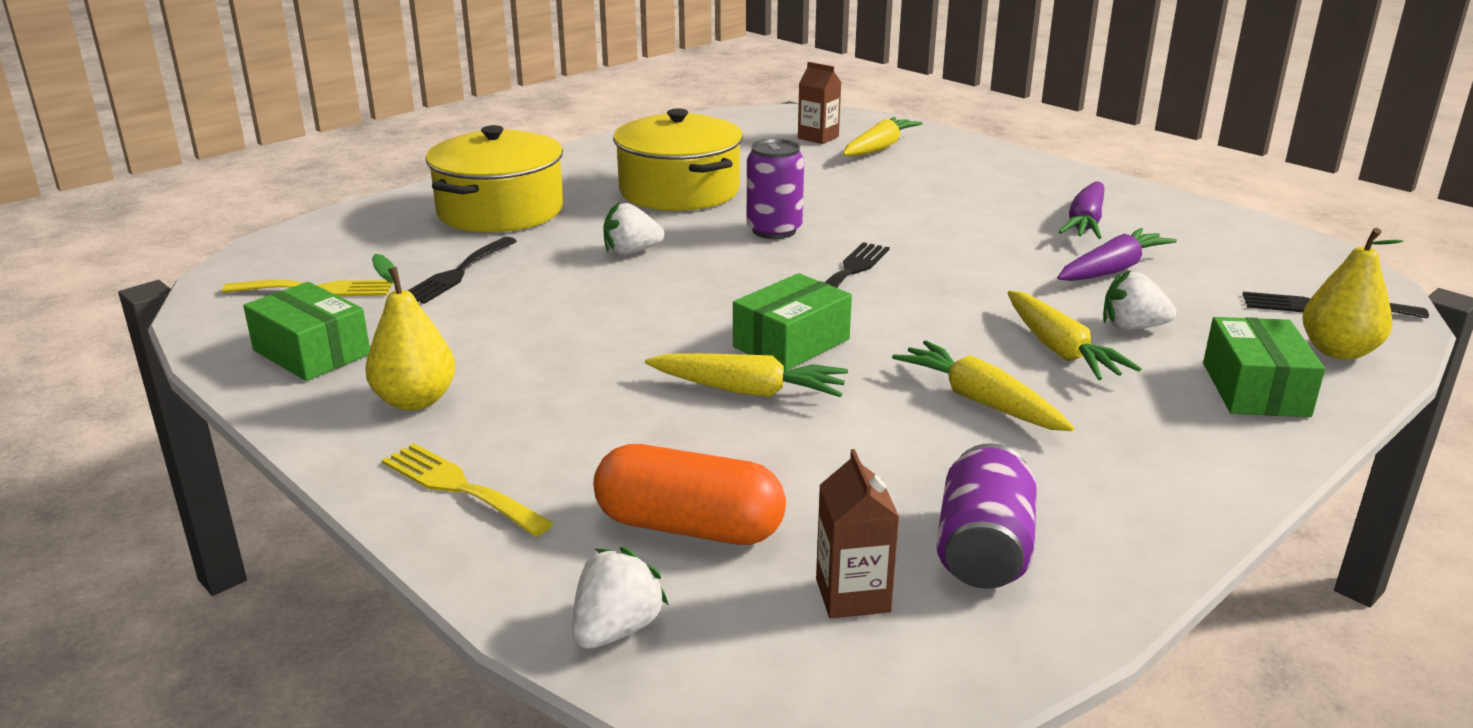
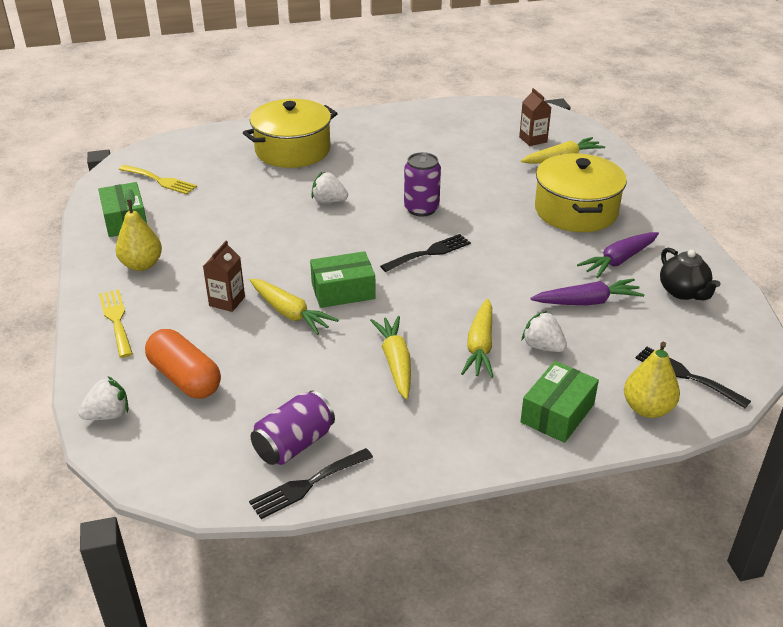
camera: 30 degrees right, 10 degrees up
black fork [408,237,517,304] -> black fork moved to [249,448,373,519]
yellow pot [613,108,743,211] -> yellow pot moved to [535,153,627,232]
brown carton [816,449,899,618] -> brown carton moved to [203,240,245,312]
none -> black teapot [660,248,720,300]

